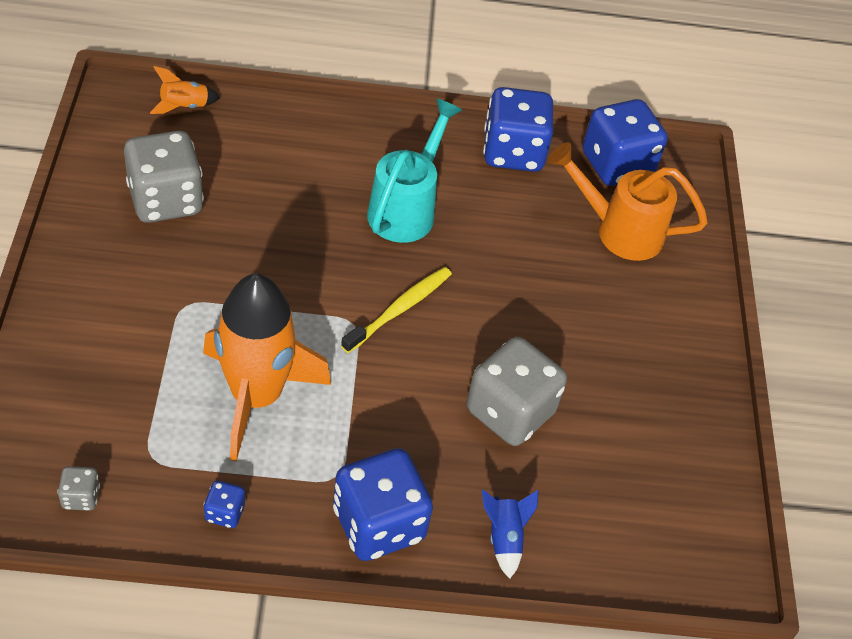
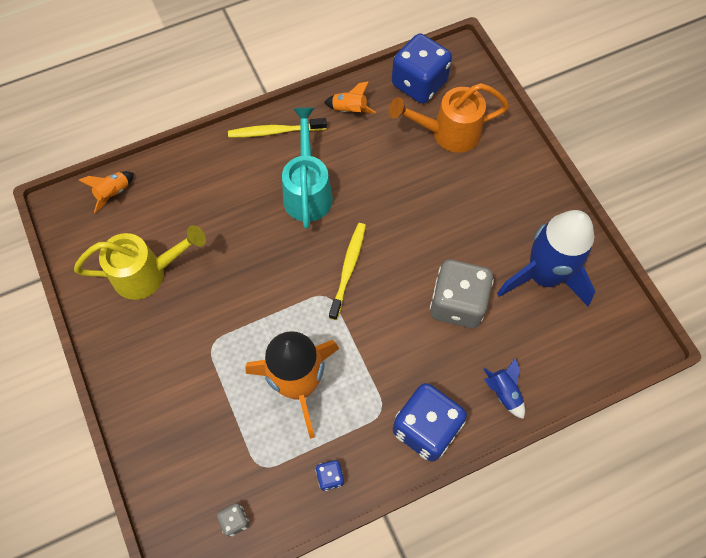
camera: 20 degrees left, 15 degrees up
grey dice [124,131,204,223] -> yellow watering can [74,225,206,300]
blue dice [483,87,553,172] -> orange rocket [324,81,376,113]
none -> yellow toothbrush [228,118,327,138]
none -> blue rocket [497,210,596,306]

